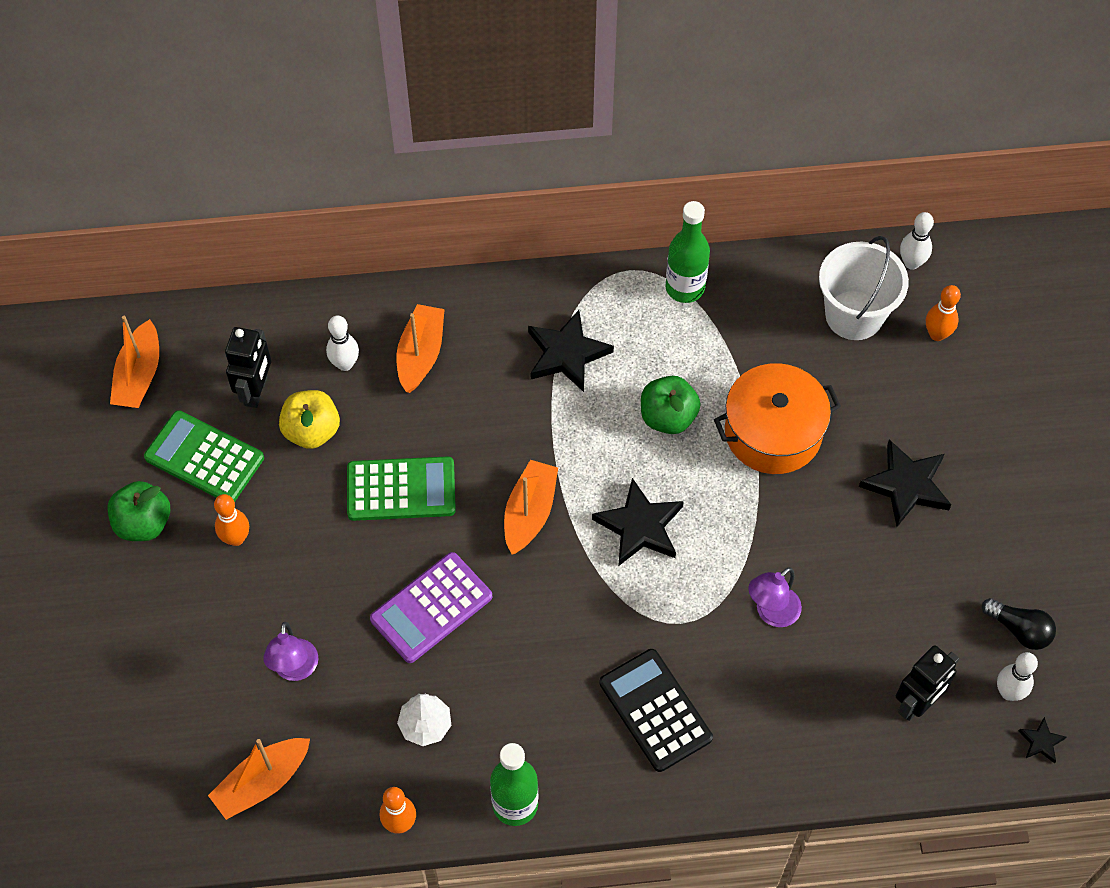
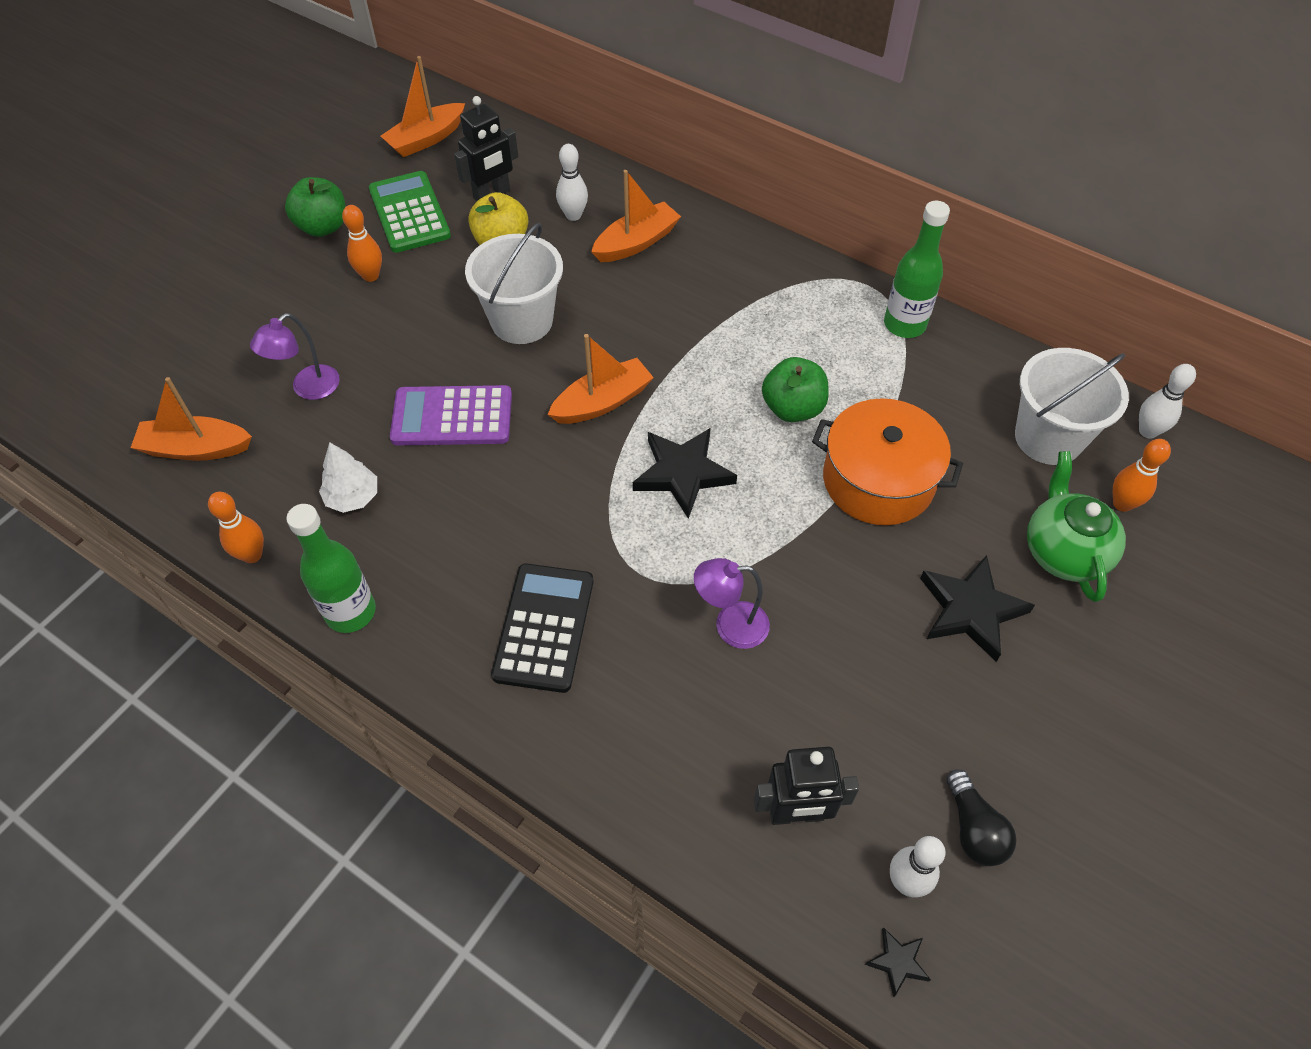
camera: 40 degrees right, 5 degrees down
green calculator [347,456,456,521] -> white bucket [465,223,563,344]
black star [528,310,614,392] -> none
none -> green teapot [1027,451,1126,602]

